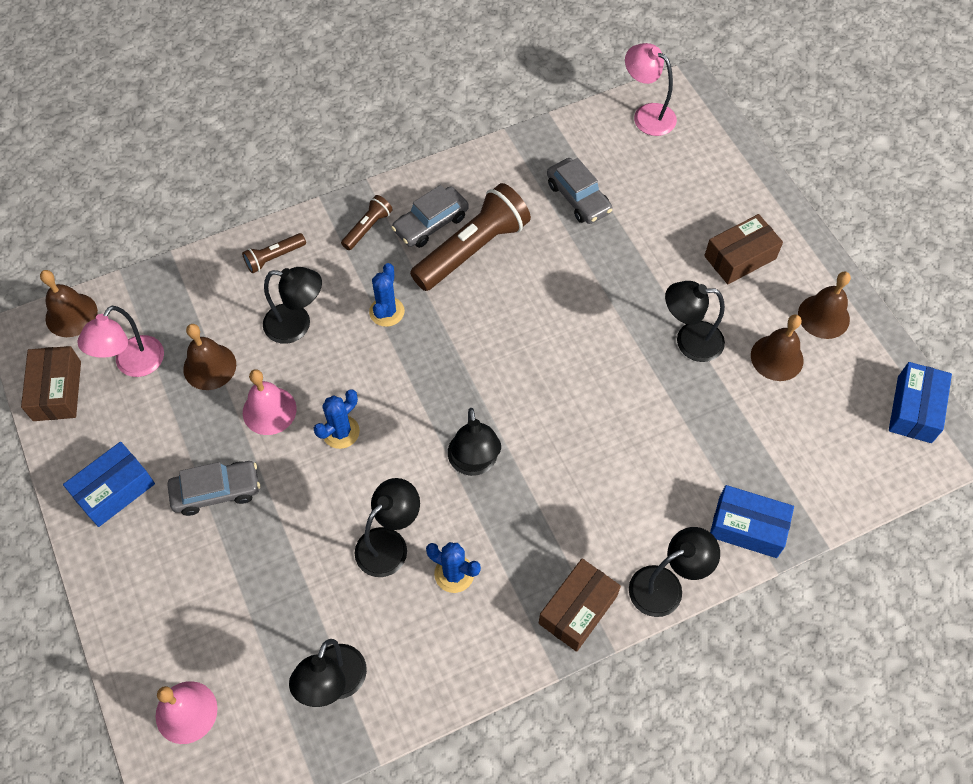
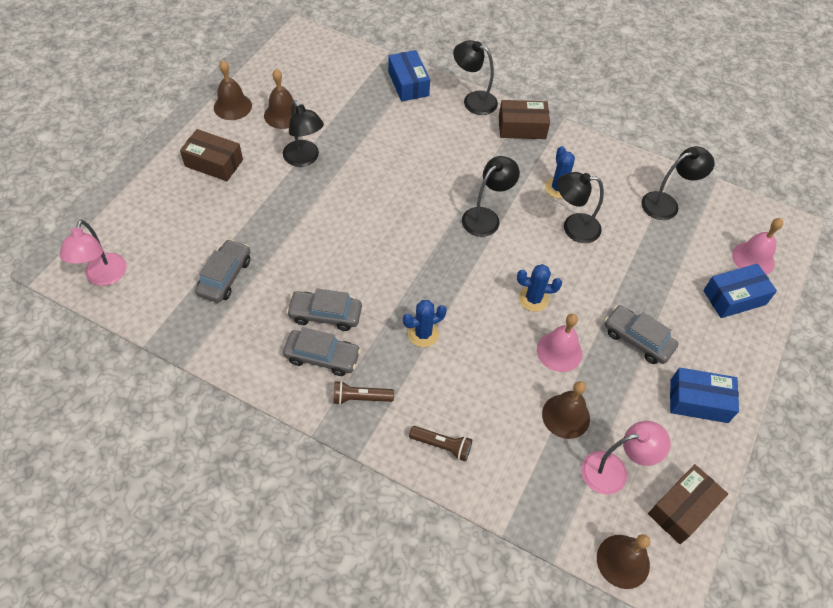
camera: 130 degrees left, 5 degrees down
black lamp [263,267,322,344] -> none
brown flashlight [410,183,531,291] -> grey car [286,289,362,331]
blue box [889,362,952,443] -> blue box moved to [703,264,777,318]

